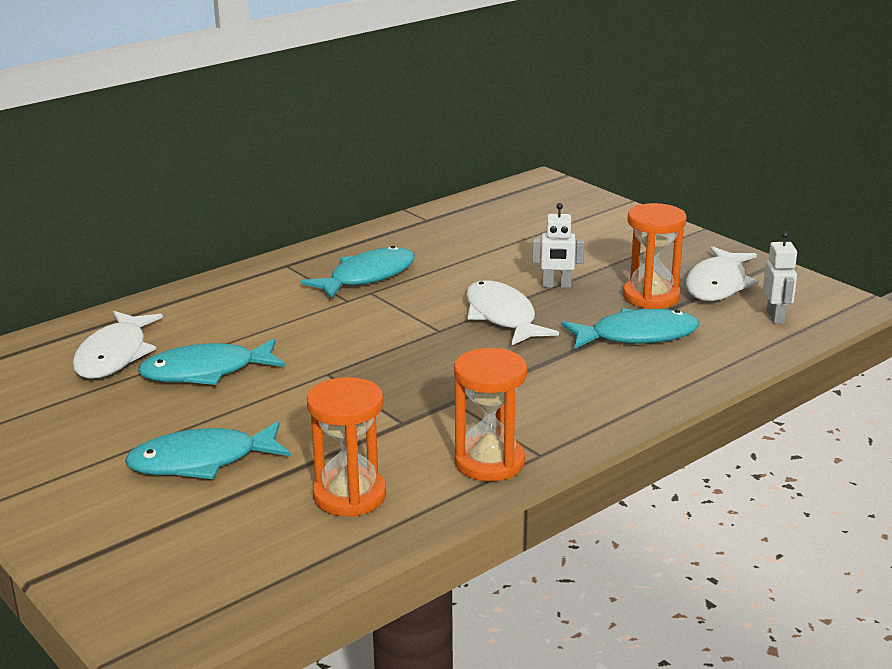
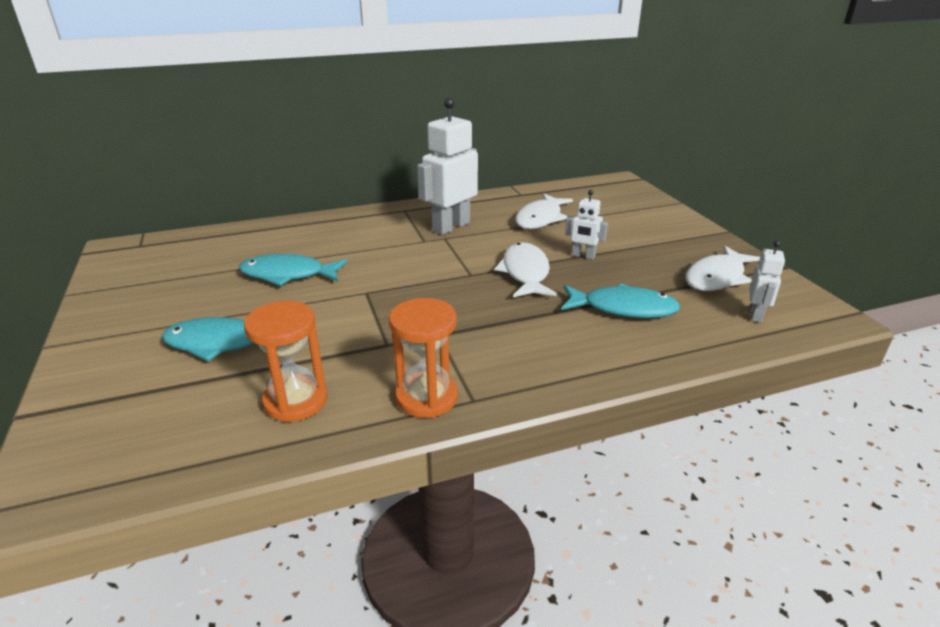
camera: 20 degrees right, 5 degrees up
white fish [72,311,163,379] -> white fish moved to [515,193,573,229]
turquoise fish [301,246,415,299] -> white robot [417,98,478,235]
orange hourglass [623,203,687,309] -> none

